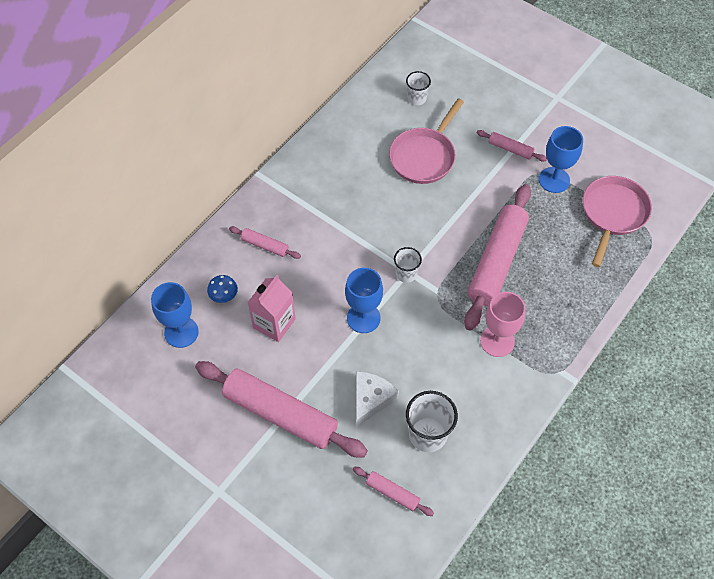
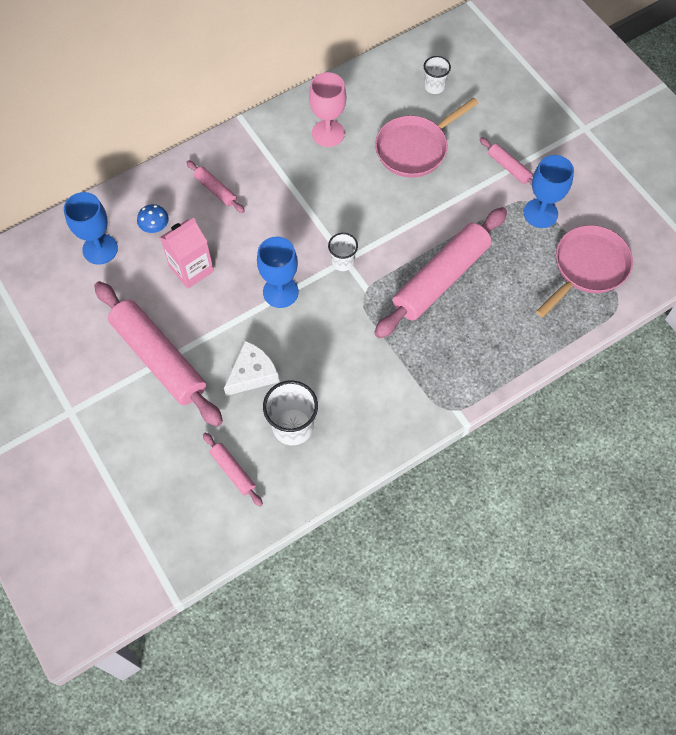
camera: 20 degrees right, 5 degrees up
pink goblet [480,292,526,357] -> pink goblet moved to [309,72,346,147]

